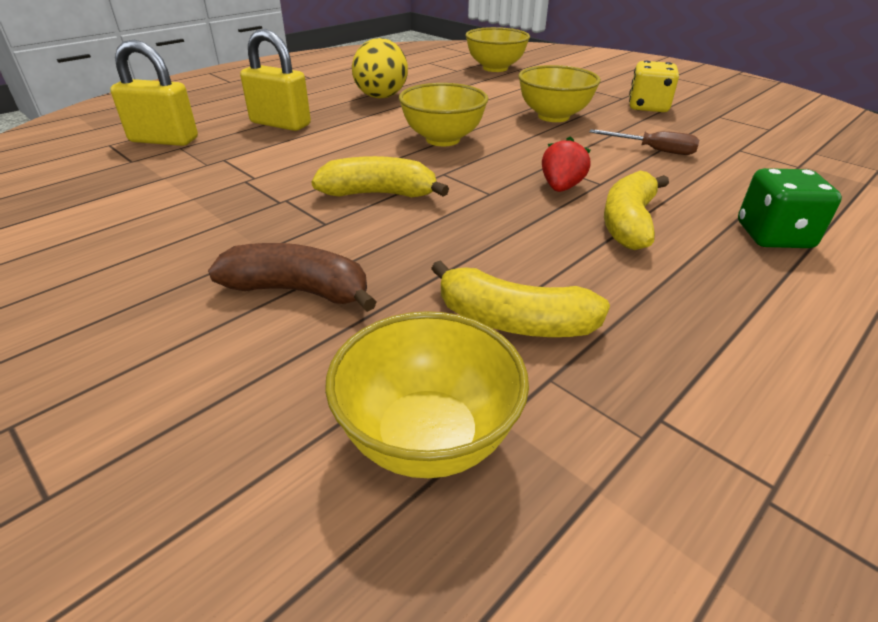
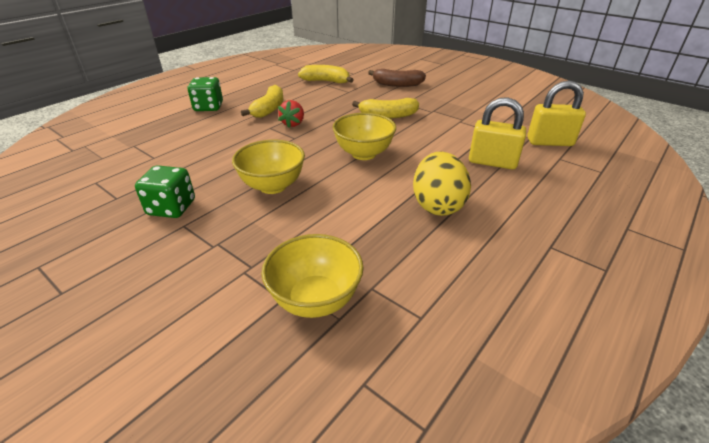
camera: 175 degrees right, 0 degrees up
yellow bowl [325,311,529,478] -> none
brown screwdriver [590,129,699,155] -> none
yellow dice [629,61,679,112] -> green dice [135,165,195,218]

